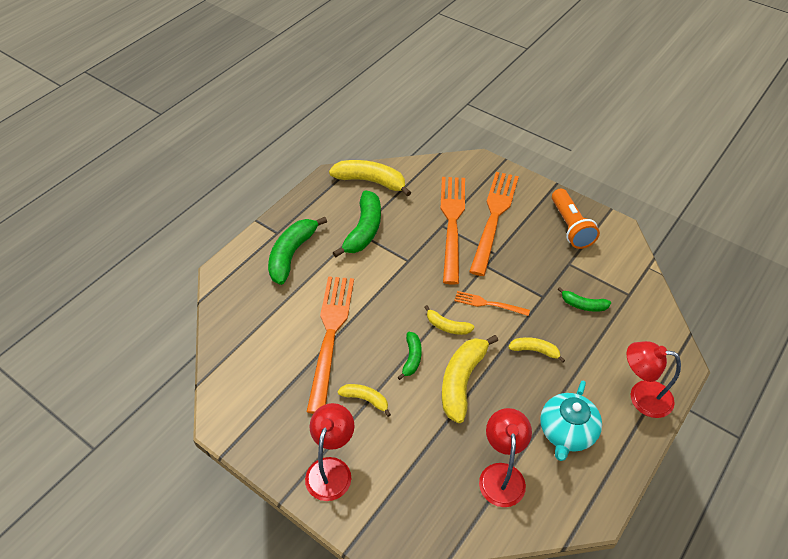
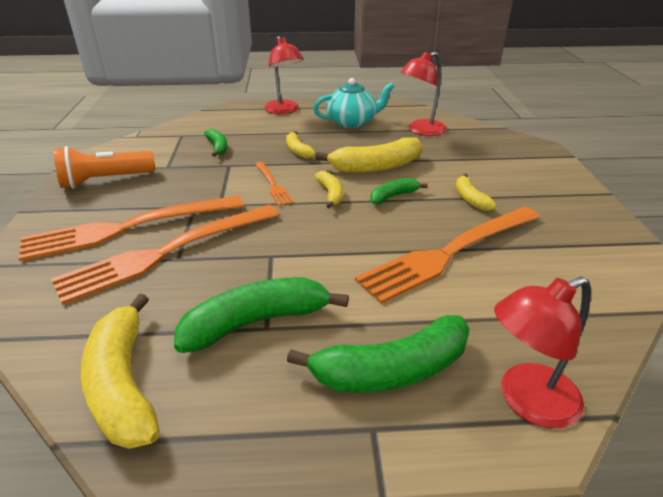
camera: 130 degrees left, 15 degrees down
red lamp [305,403,354,501] -> red lamp moved to [494,277,591,428]
orange flashlight [552,189,600,249] -> orange flashlight turned 150 degrees counterclockwise [54,146,155,189]

